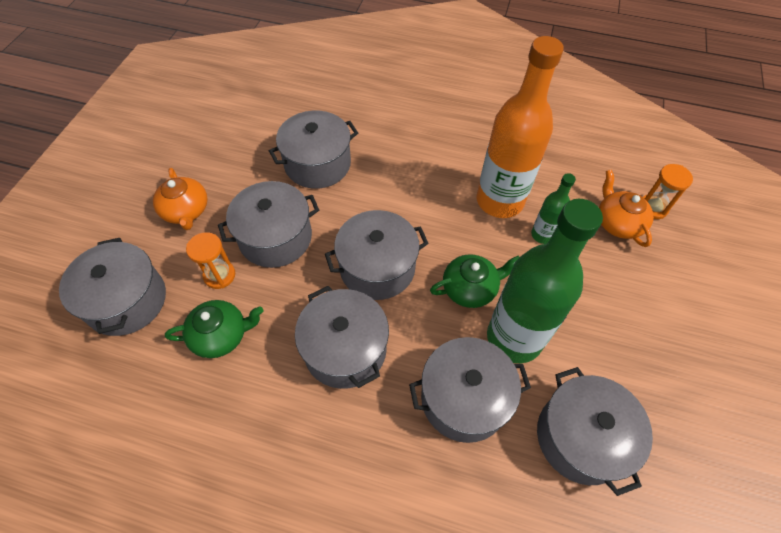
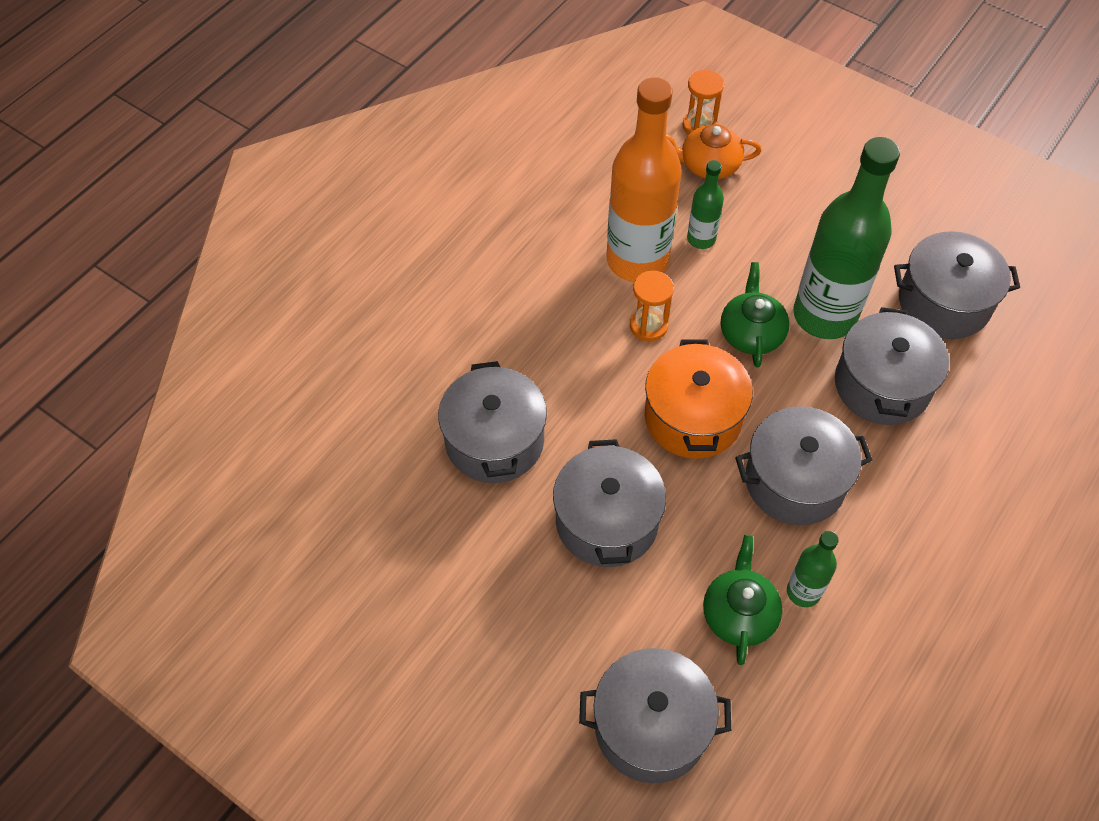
camera: 70 degrees left, 0 degrees up
orange teapot [153,168,207,230] -> none
orange hourglass [186,232,235,289] -> orange hourglass moved to [630,271,674,341]
grey pot [325,210,429,300] -> orange pot [644,340,753,459]
none -> green bottle [787,531,839,607]

